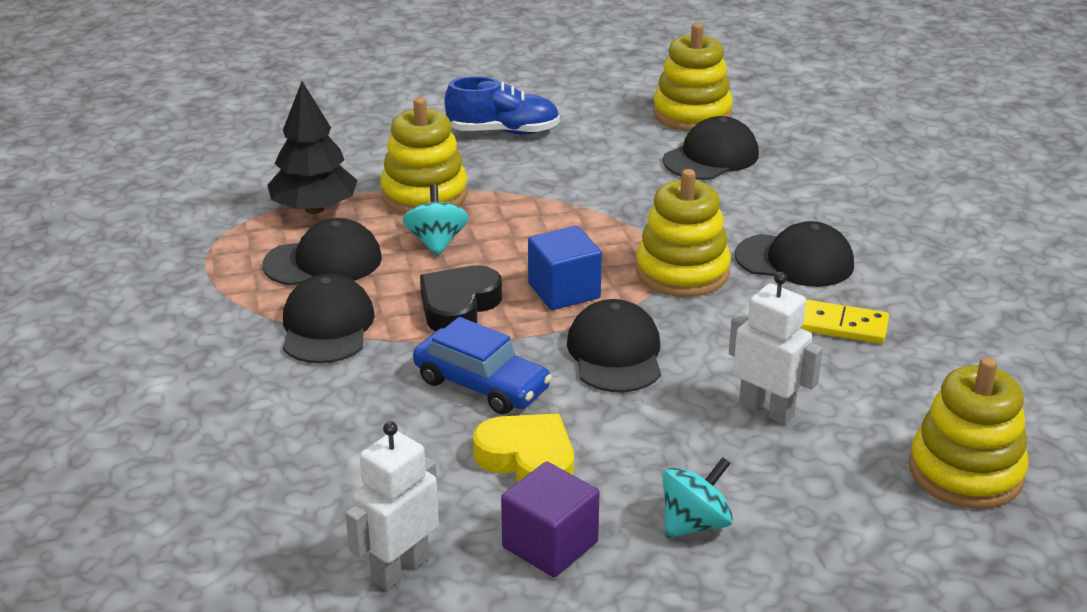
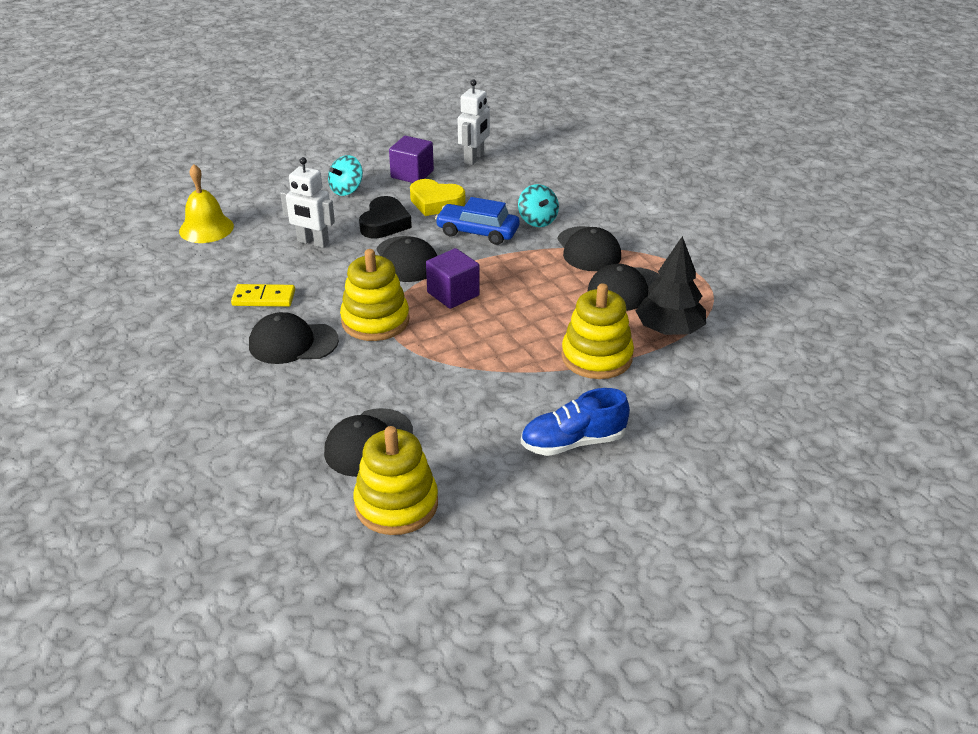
camera: 165 degrees right, 5 degrees up
turquoise spinning top [403,184,469,256] -> turquoise spinning top moved to [518,184,559,227]
black heart [420,265,502,331] -> black heart moved to [359,196,412,239]
blue cube [528,226,602,310] -> purple cube [426,248,480,309]
yellow stacking toy [909,357,1029,509] -> yellow bell [179,164,234,243]

